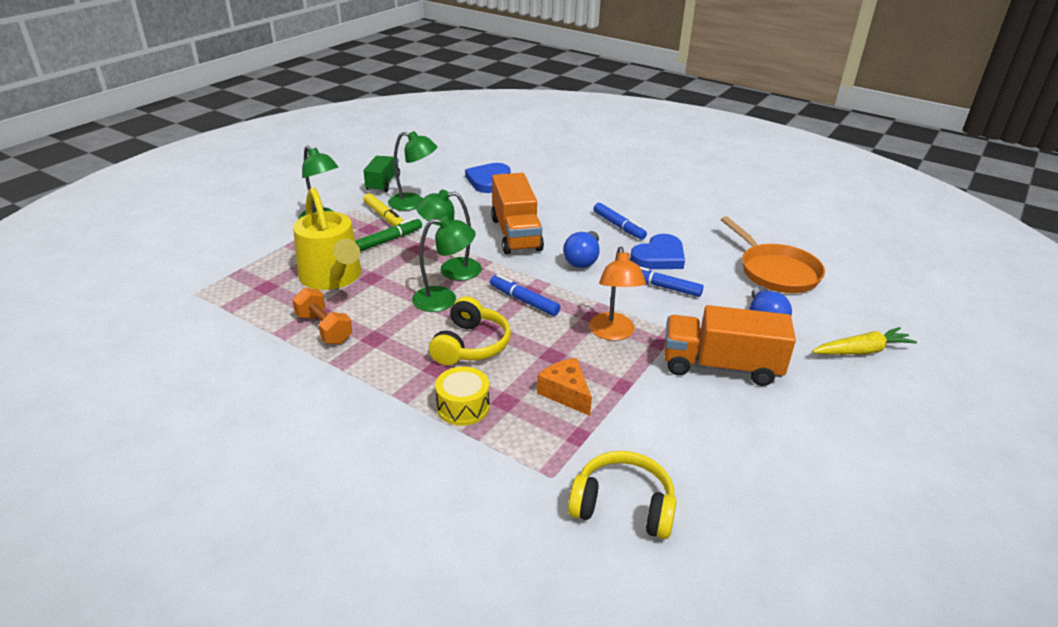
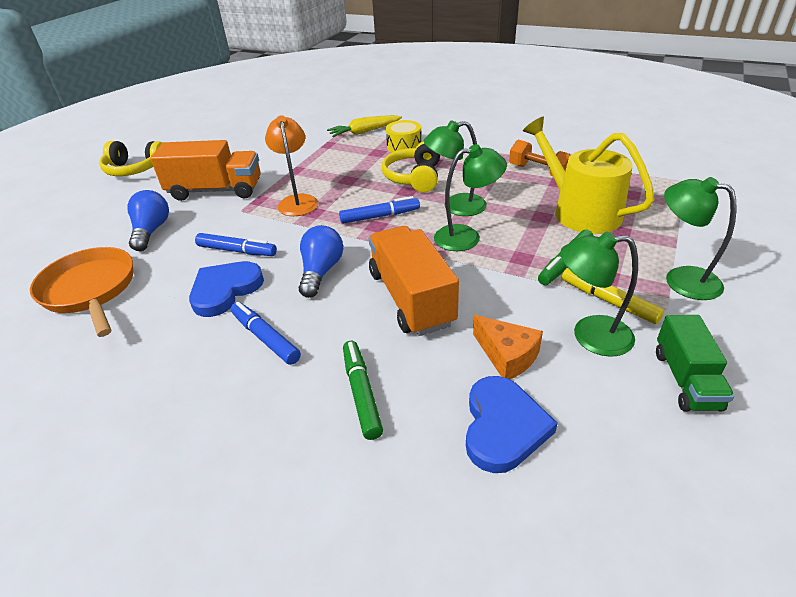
camera: 175 degrees right, 5 degrees up
blue marker [490,274,560,316] -> blue marker turned 45 degrees counterclockwise [339,196,420,224]
orange cheese [537,358,592,416] -> orange cheese moved to [473,315,543,379]
yellow headphones [568,451,677,539] -> yellow headphones moved to [99,141,163,176]
yellow carrot [812,327,917,355] -> yellow carrot moved to [327,115,402,137]
none -> green marker [343,341,383,440]

